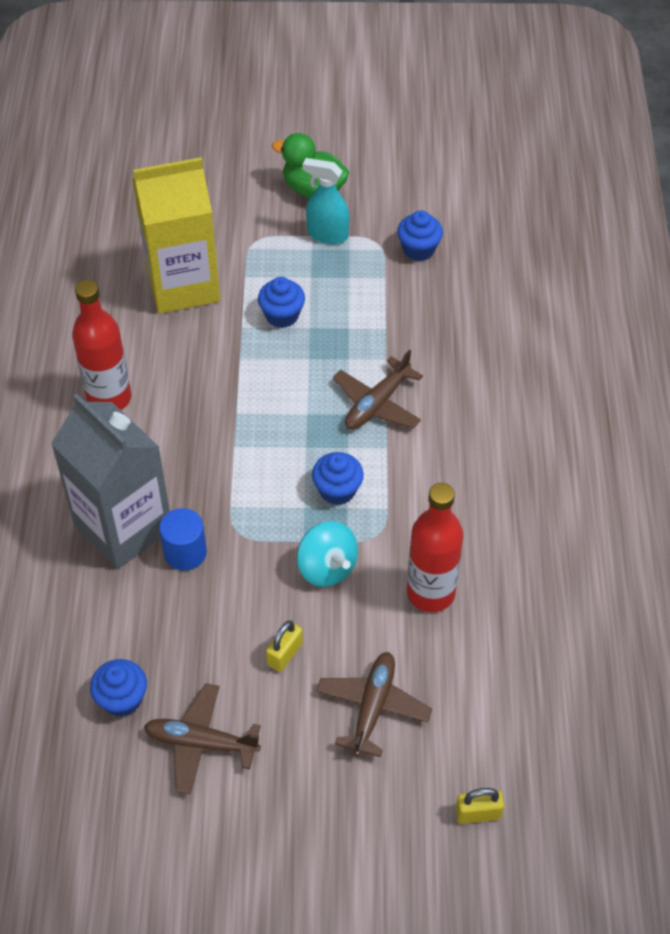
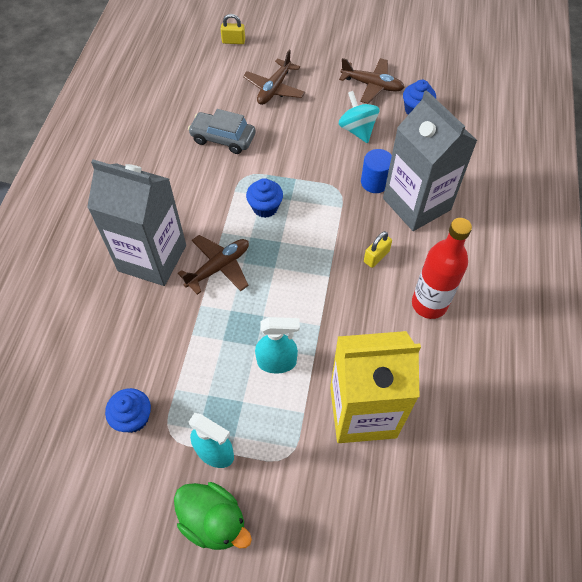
camera: 170 degrees left, 5 degrees up
blue cupcake [258,277,305,328] -> turquoise spray bottle [255,317,300,374]
yellow padlock [266,621,303,672] -> yellow padlock moved to [364,231,392,268]
turquoise spinning top [297,521,358,587] -> turquoise spinning top moved to [339,91,379,143]
red bottle [407,483,463,612] -> grey car [188,109,255,154]
none -> grey carton [87,160,186,286]

